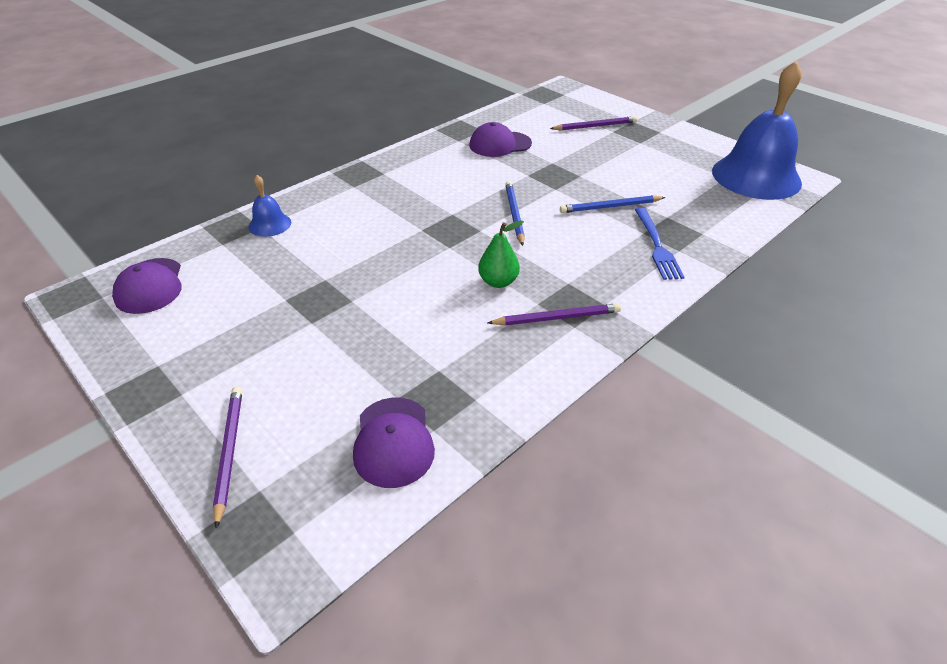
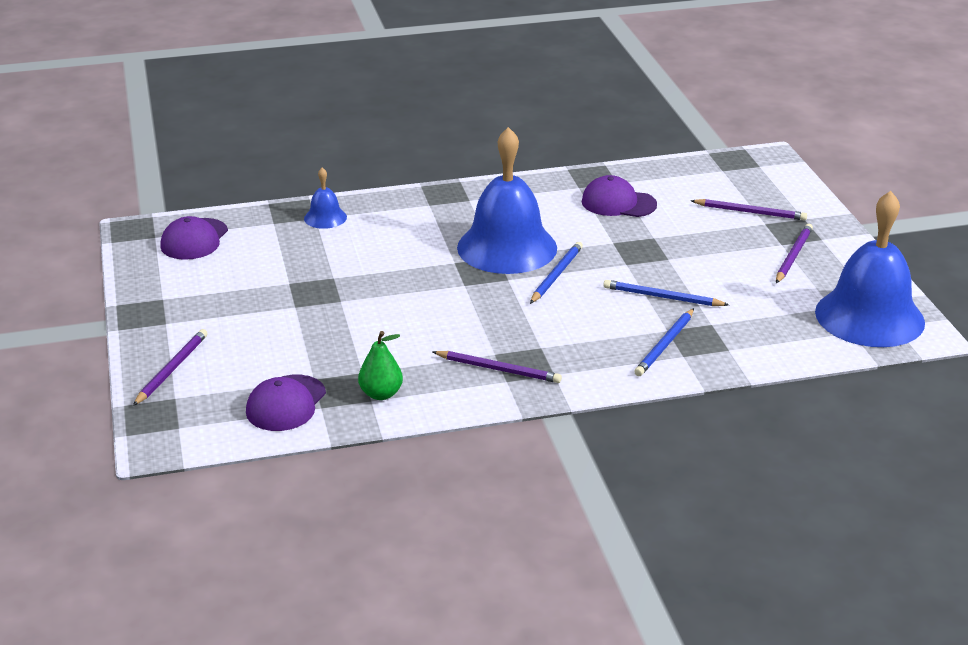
camera: 30 degrees right, 10 degrees down
green pear [478,220,524,288] -> green pear moved to [358,331,403,400]
blue fork [635,208,685,280] -> blue pencil [634,308,694,376]
none -> blue bell [457,127,557,274]
none -> purple pencil [776,224,813,283]

